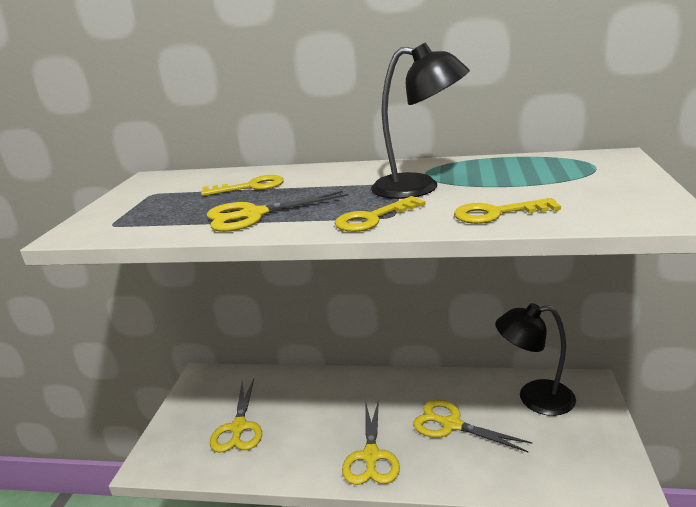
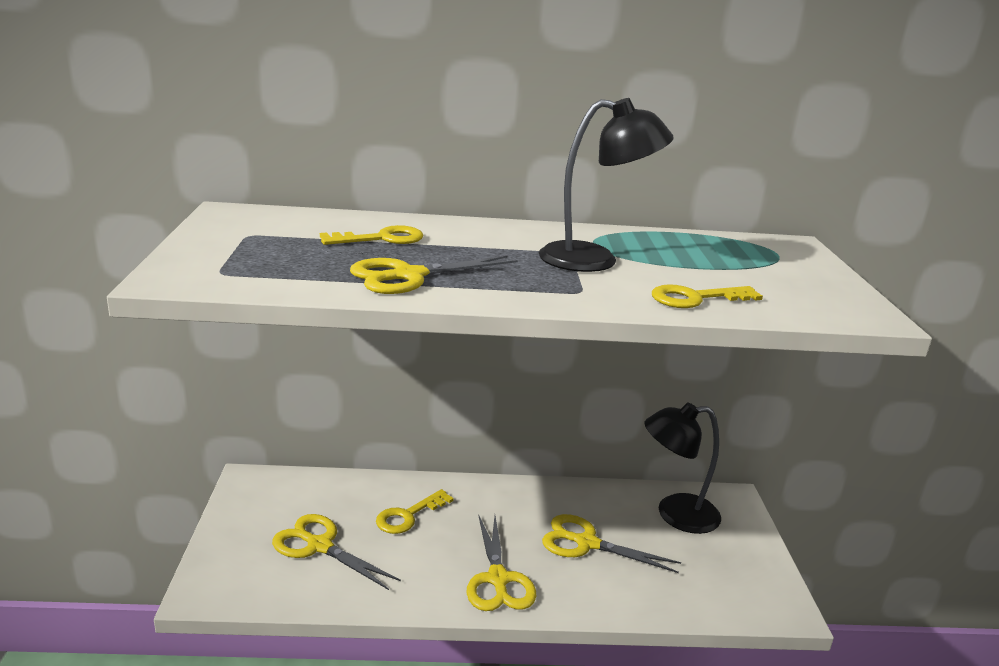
camera: 15 degrees left, 0 degrees up
yellow scissors [210,379,262,453] -> yellow scissors turned 135 degrees clockwise [272,514,401,590]
yellow key [335,196,426,232] -> yellow key moved to [376,489,454,534]

